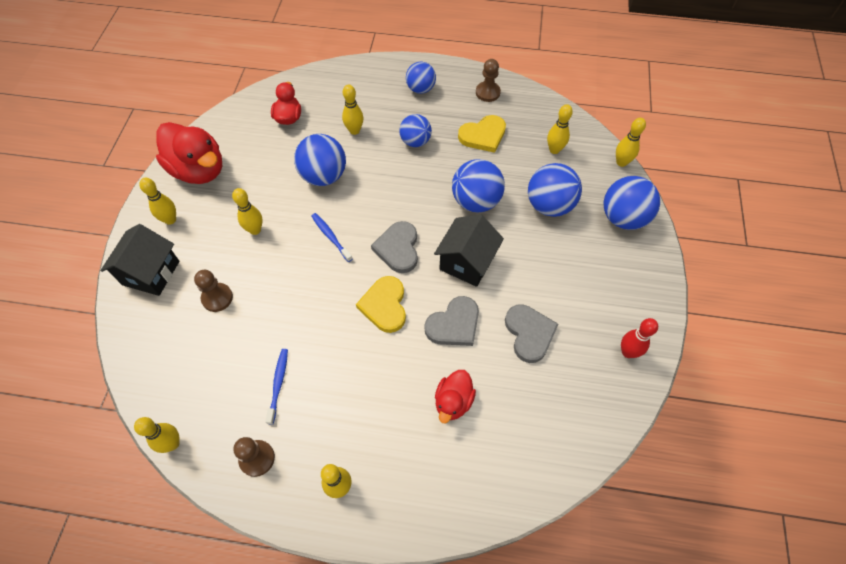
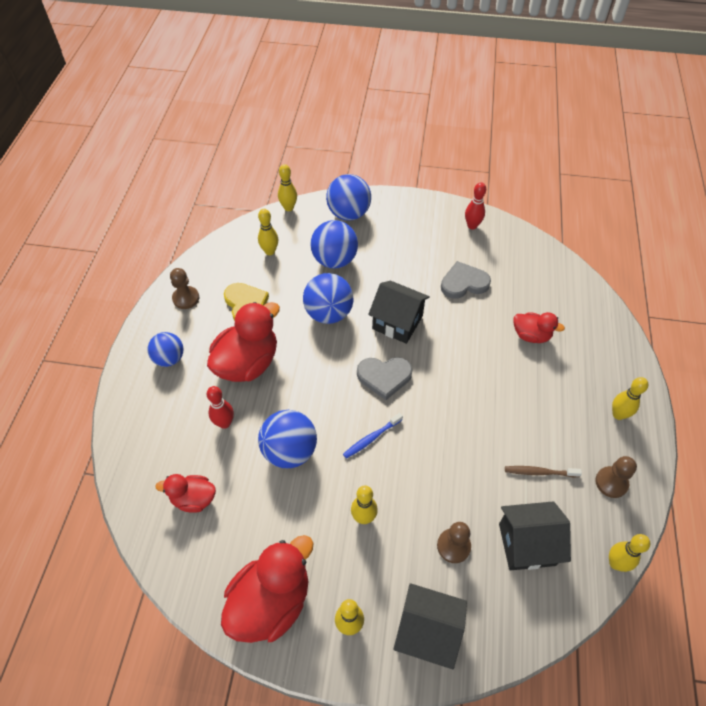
camera: 90 degrees left, 5 degrees down
blue toothbrush [265,349,288,425] -> brown toothbrush [505,466,582,477]
yellow bowling pin [342,85,364,135] -> red bowling pin [207,386,234,429]
yellow heart [356,276,406,333] -> none
blue ball [399,114,432,147] -> red duck [207,302,280,382]
grey heart [424,296,479,346] -> none
none -> black house [499,501,571,571]

